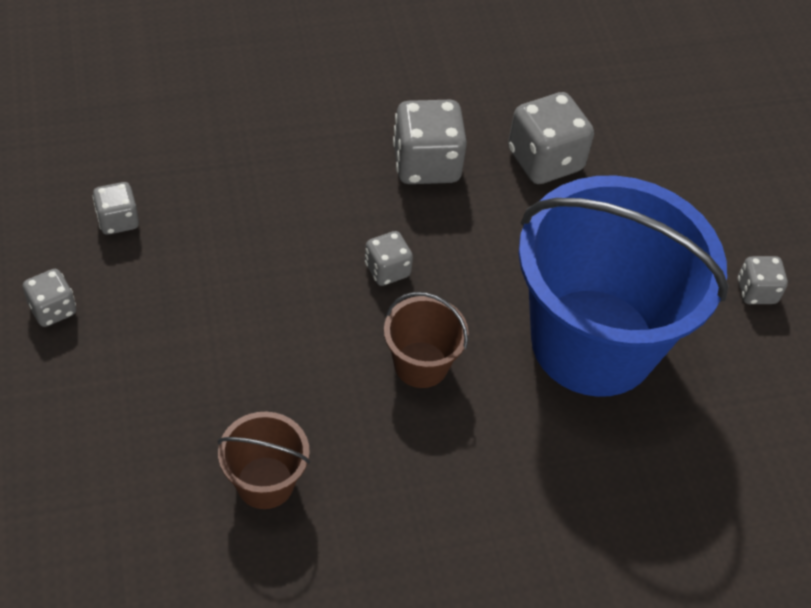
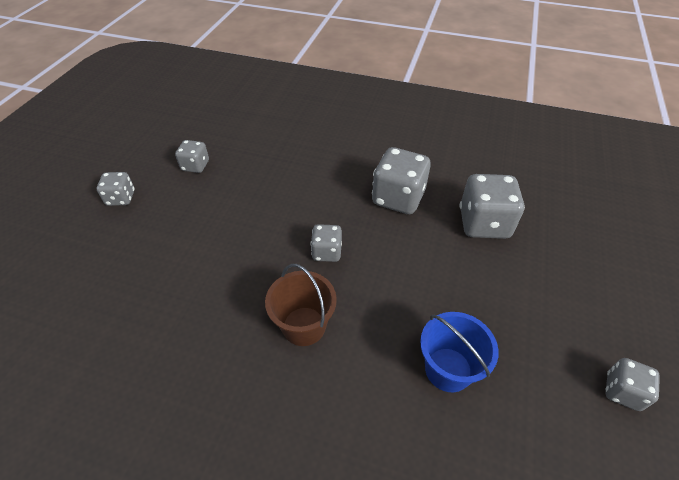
camera: 35 degrees right, 5 degrees down
brown bucket [218,412,310,509] -> none
blue bucket [518,176,729,397] -> blue bucket [420,312,499,392], size x0.42

